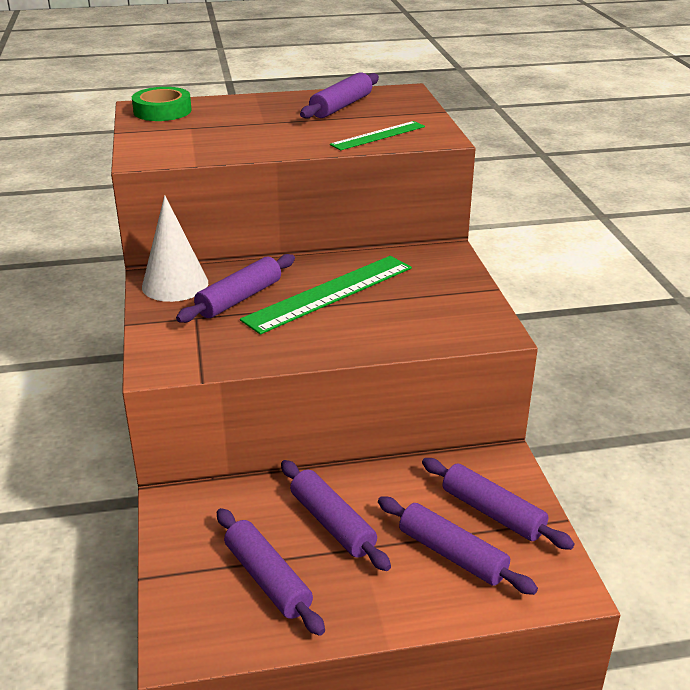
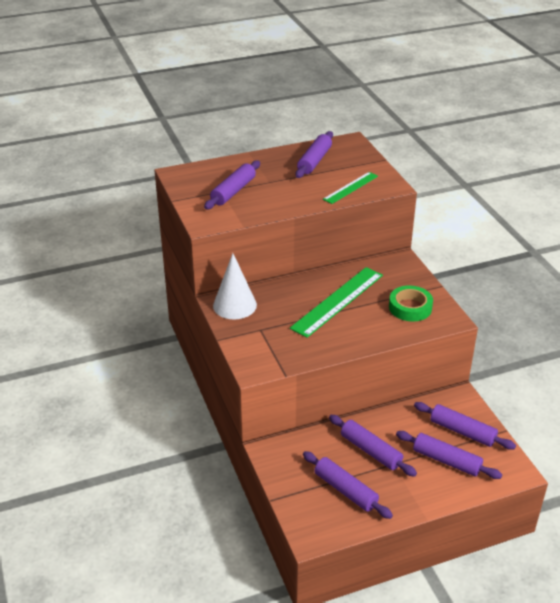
camera: 10 degrees left, 5 degrees up
green tape [132,87,192,121] -> green tape moved to [389,285,433,321]
purple rolling pin [176,254,295,323] -> purple rolling pin moved to [204,161,260,209]

